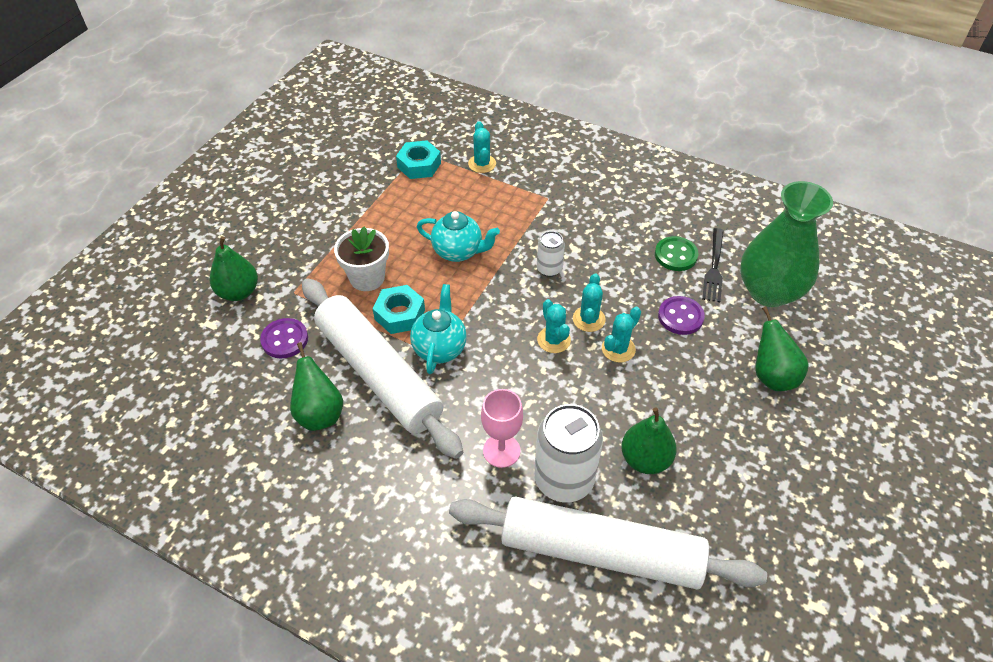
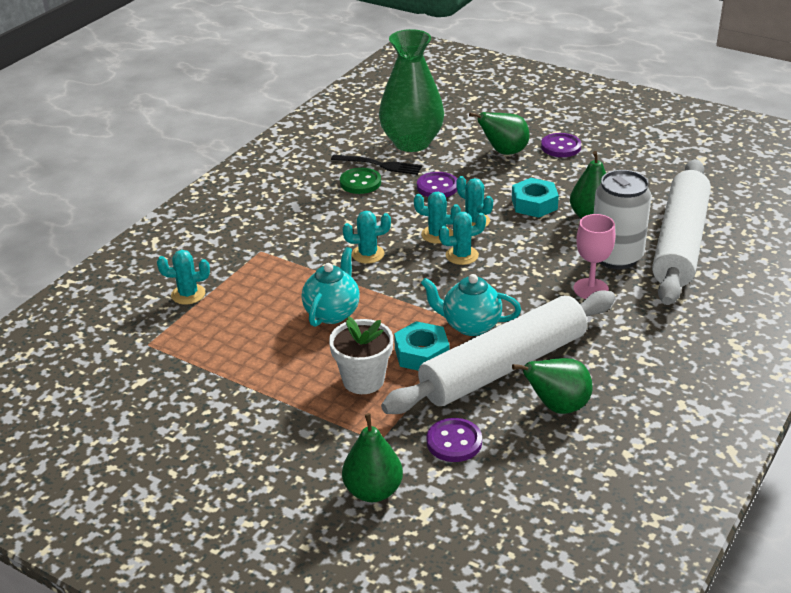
camera: 85 degrees left, 15 degrees down
turquoise nut [396,140,441,179] -> turquoise nut moved to [512,178,559,218]
white can [537,231,565,277] -> turquoise cactus [343,211,391,264]
none -> purple button [541,133,581,157]

